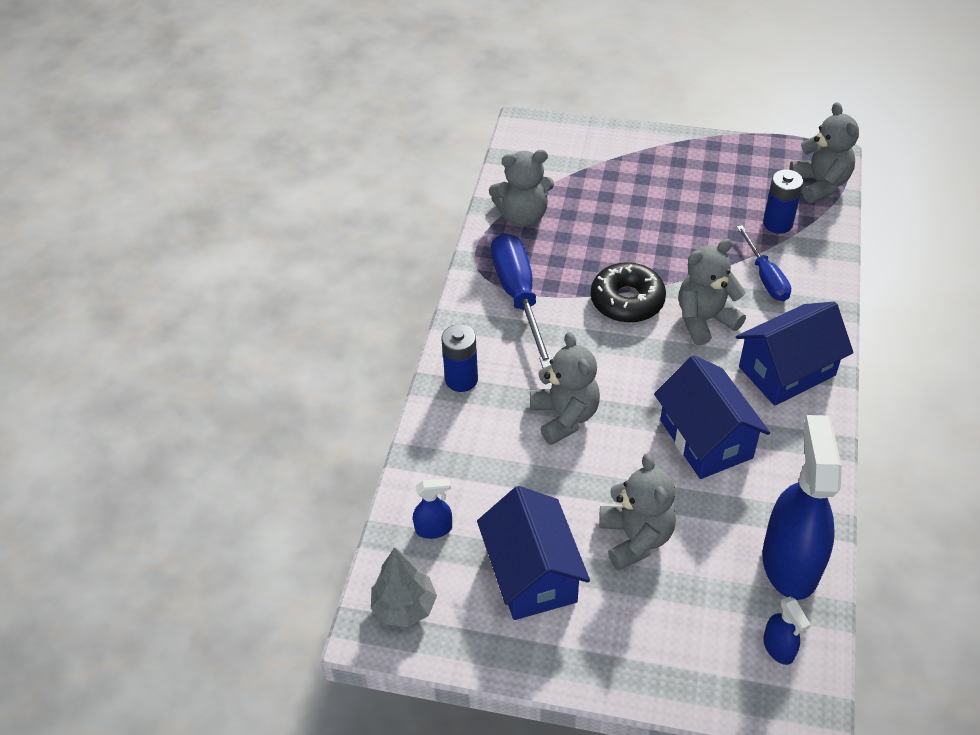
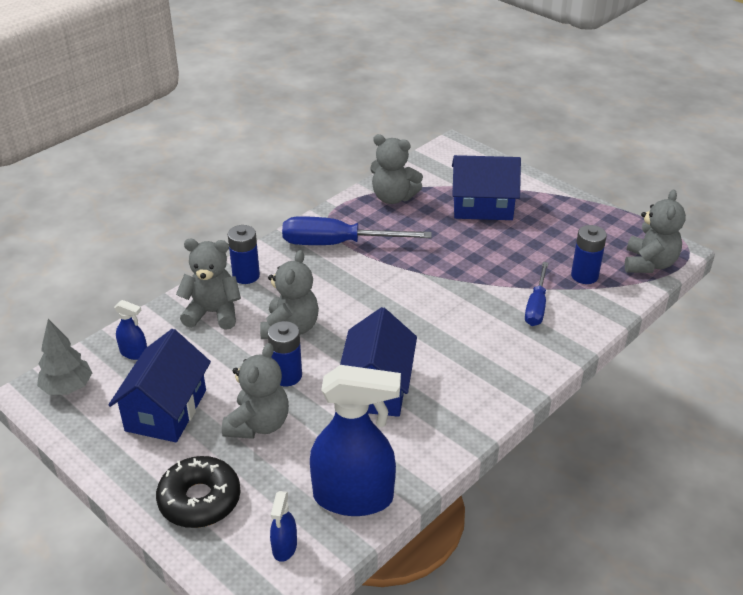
camera: 30 degrees right, 10 degrees down
blue screwdriver [491,233,551,368] -> blue screwdriver turned 105 degrees counterclockwise [282,216,432,245]
black donut [591,262,666,323] -> black donut moved to [156,456,241,528]
grey teddy bear [679,239,746,346] -> grey teddy bear moved to [176,239,241,330]
blue house [736,301,854,406] -> blue house moved to [452,155,521,220]
blue spray bottle [762,415,842,600] -> blue spray bottle turned 60 degrees clockwise [310,365,401,516]
none -> blue battery [268,321,302,386]

